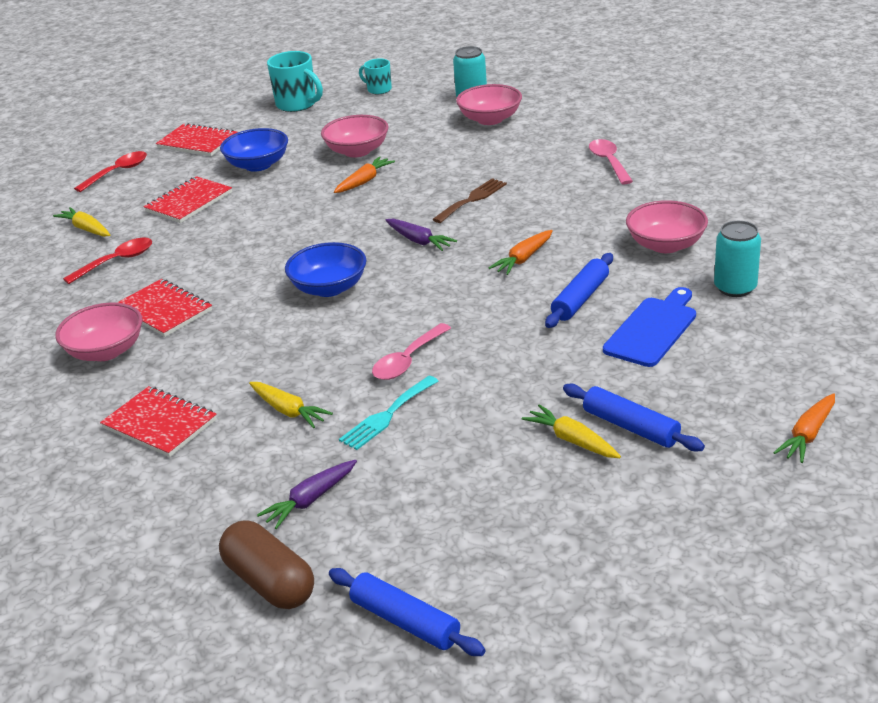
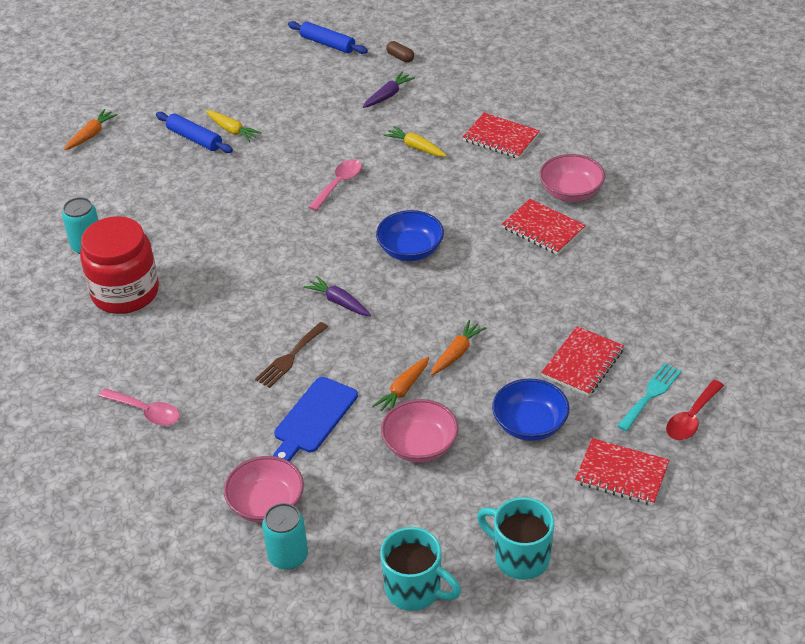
camera: 175 degrees right, 10 degrees up
yellow carrot [53,207,110,237] -> none
red spoon [63,238,152,284] -> none
brown capsule [219,521,314,609] -> brown capsule [386,41,414,63], size x0.52
turquoise fork [339,376,438,450] -> turquoise fork moved to [617,363,682,431]
turquoise mug [359,58,392,94] -> turquoise mug [380,527,461,611], size x1.67
orange carrot [489,230,553,275] -> orange carrot moved to [431,320,486,375]
blue rolling pin [545,253,613,328] -> none
pink spoon [589,139,633,184] -> pink spoon turned 45 degrees counterclockwise [98,388,180,426]
blue cutting board [603,287,696,367] -> blue cutting board moved to [273,377,358,462]
pink bowl [626,200,708,253] -> red jar [80,216,159,314]

